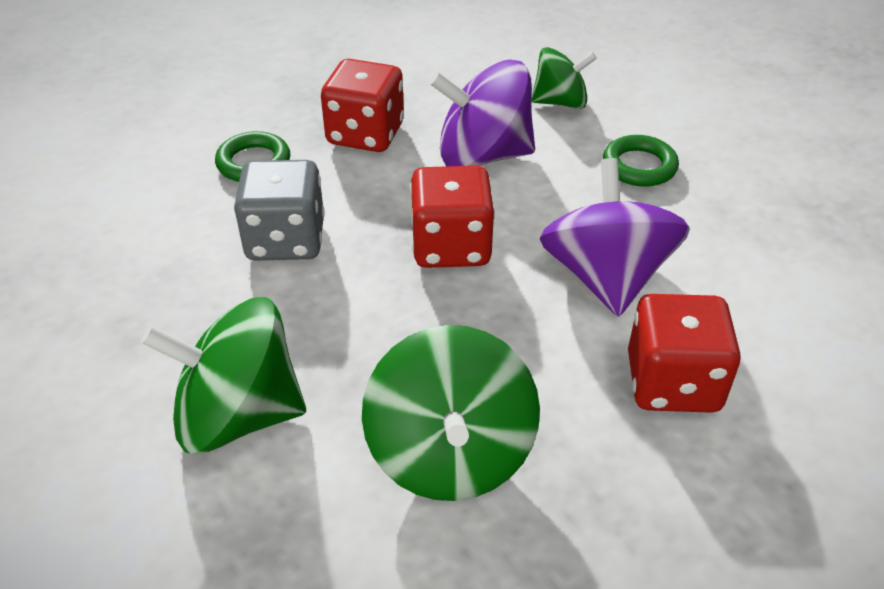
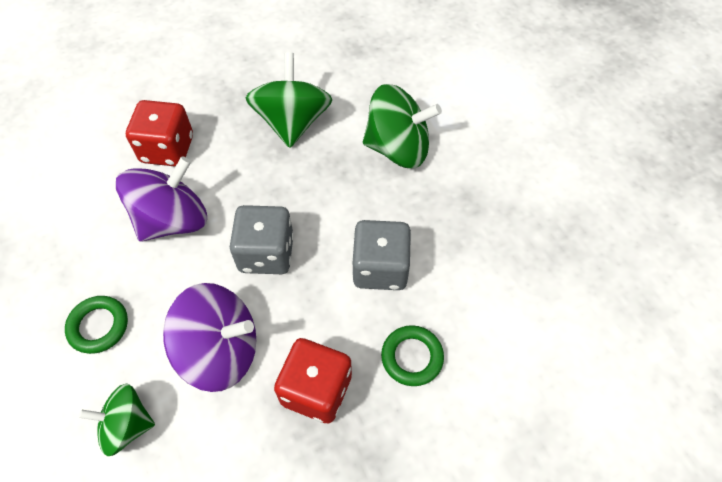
camera: 175 degrees left, 15 degrees up
red dice [410,166,495,268] -> grey dice [230,205,294,274]
purple spinning top [540,158,690,317] -> purple spinning top turned 135 degrees counterclockwise [116,156,207,242]

